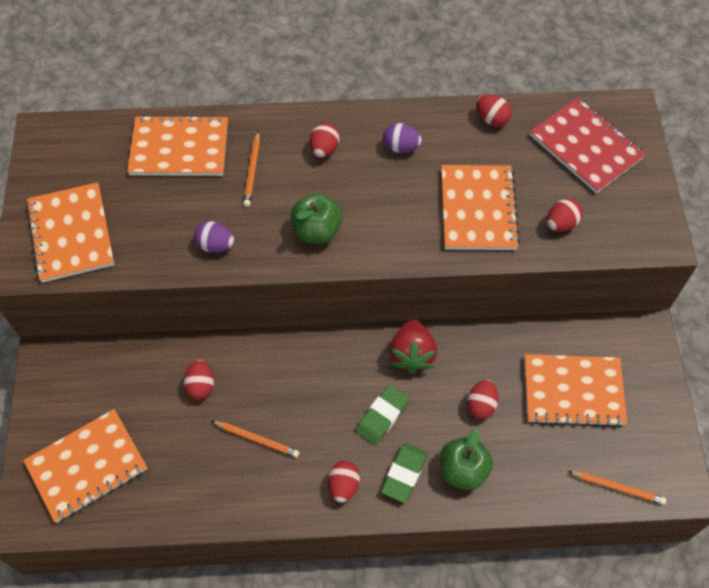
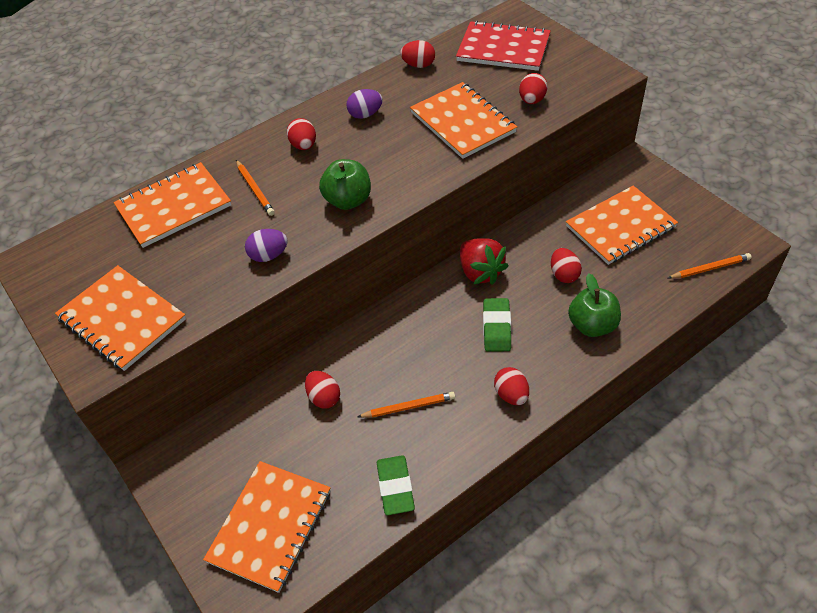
camera: 30 degrees left, 10 degrees down
green eraser [381,443,428,503] -> green eraser moved to [377,455,415,515]

